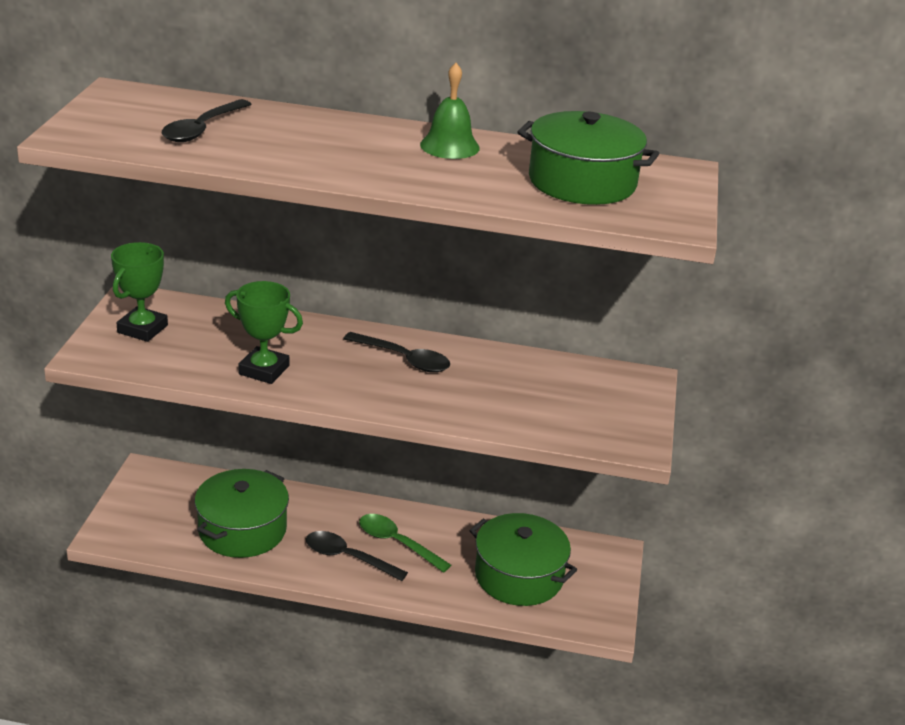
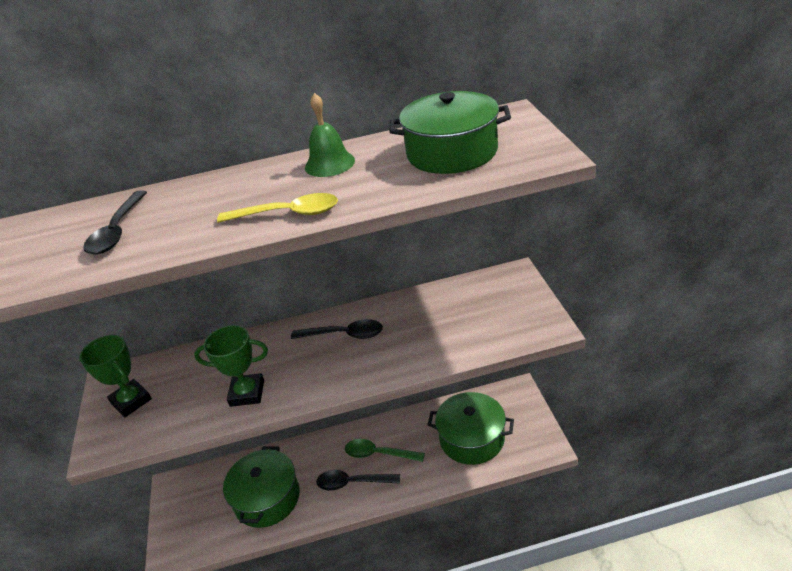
camera: 15 degrees left, 5 degrees up
green trophy [111,242,168,342] -> green trophy turned 45 degrees counterclockwise [79,335,152,417]
none -> yellow spoon [217,193,338,223]

